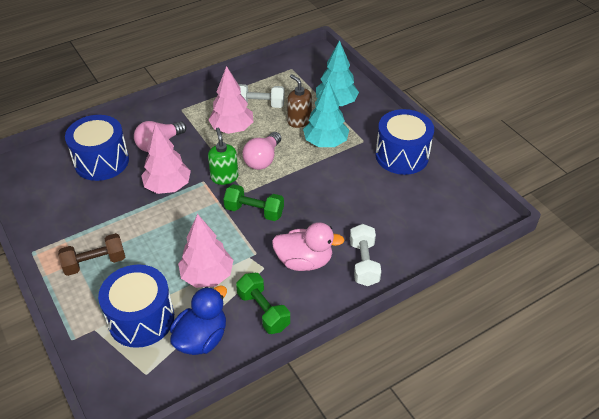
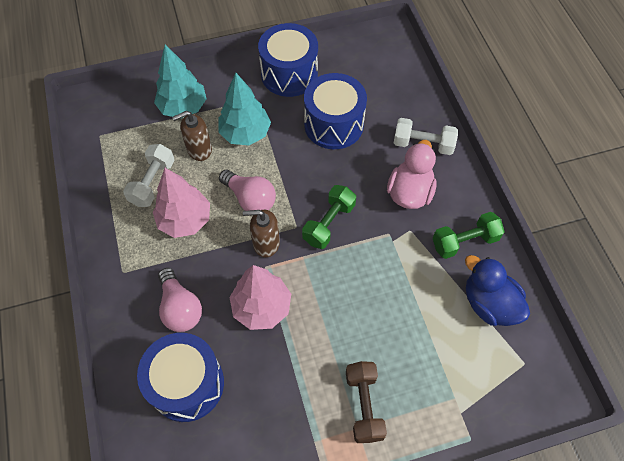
camera: 75 degrees left, 15 degrees up
blue drum [98,265,174,348] -> blue drum moved to [304,73,367,149]
pink tree [178,214,233,288] -> none
green soap dispenser [208,127,238,185] -> brown soap dispenser [243,210,280,258]

